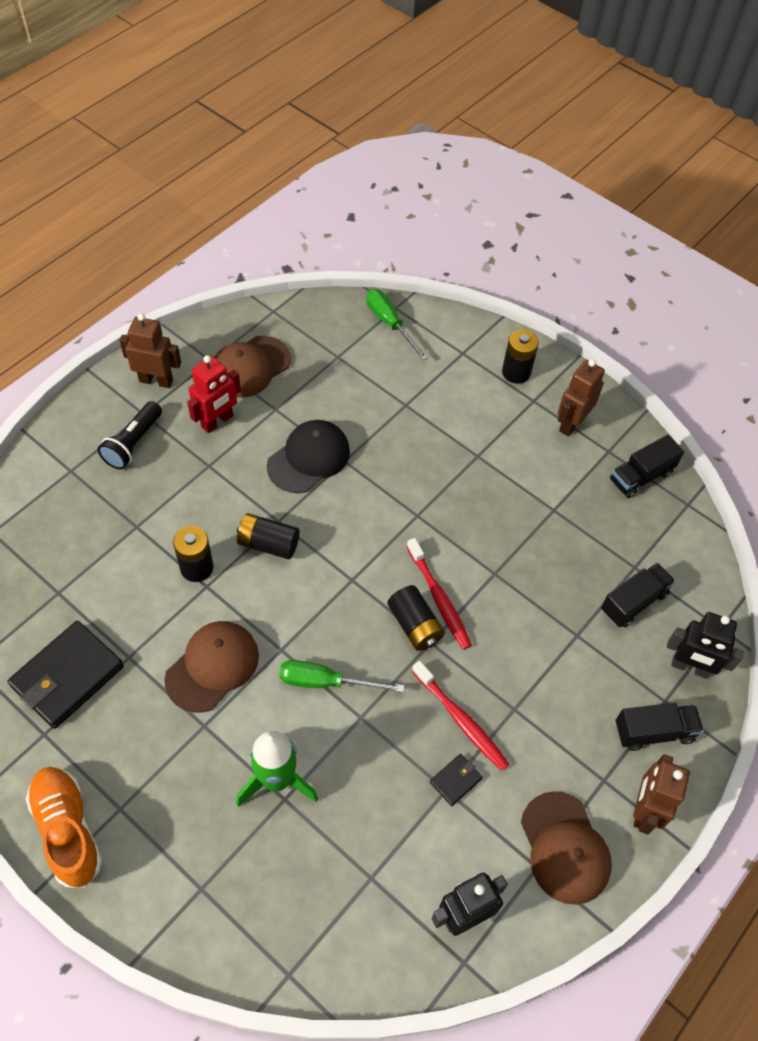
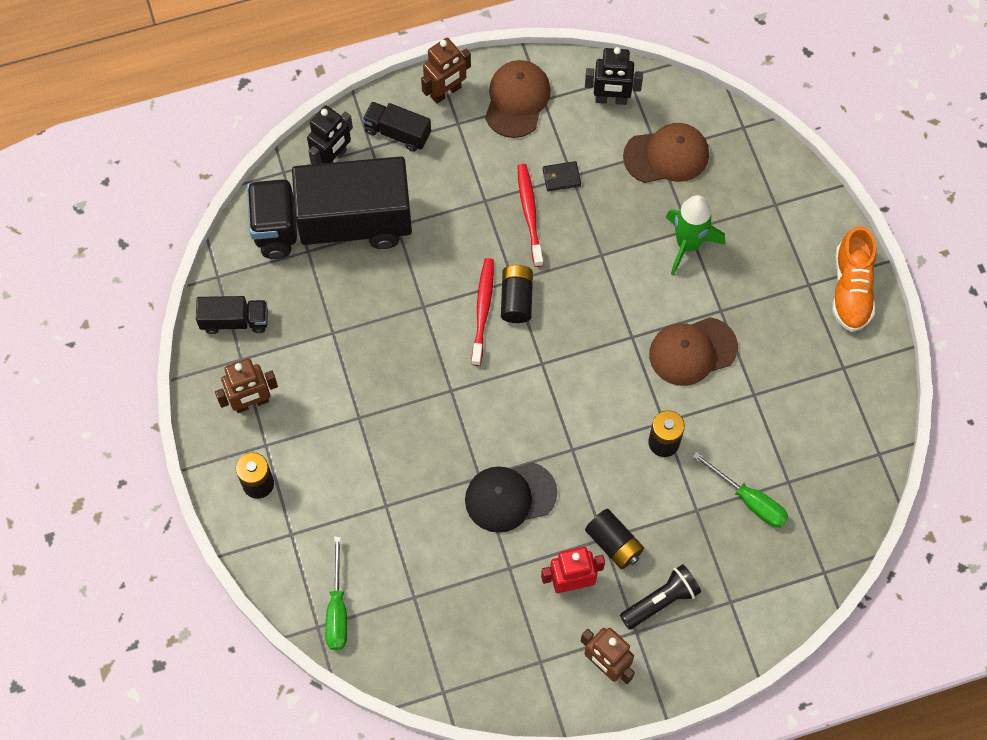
camera: 145 degrees left, 10 degrees up
black wallet [8,621,124,729] -> none
brown cap [215,336,291,398] -> brown cap moved to [623,123,709,183]
black battery [237,513,300,559] -> black battery moved to [585,509,644,569]
green screwdriver [279,660,405,693] -> green screwdriver moved to [692,452,788,528]
black truck [601,563,675,628] -> black truck [247,156,412,259], size x2.36
black robot [667,612,744,679] -> black robot turned 75 degrees clockwise [307,105,353,164]

